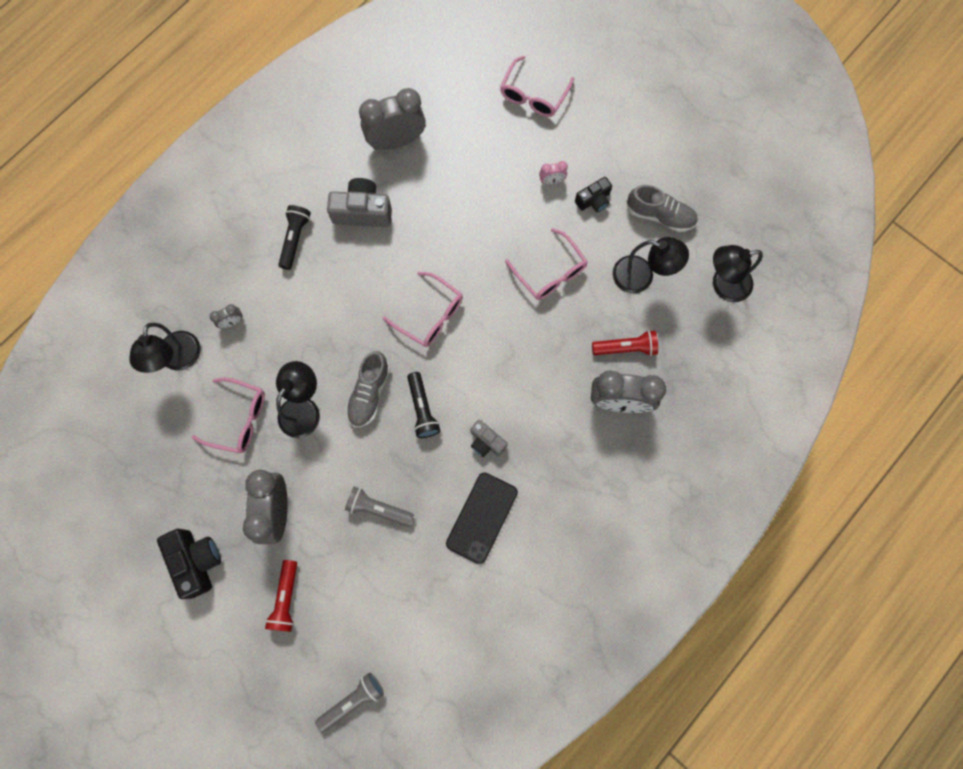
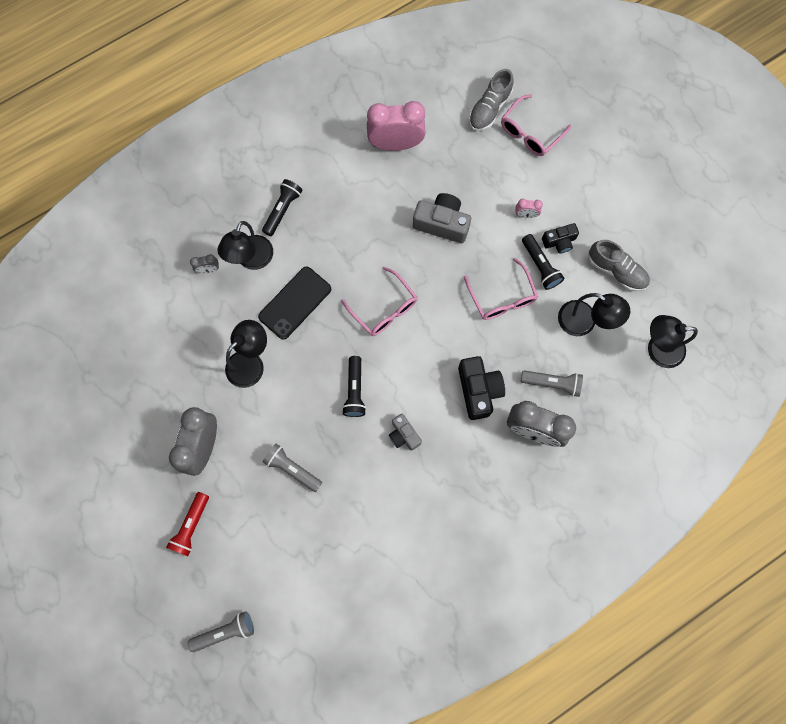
camera: 15 degrees right, 0 degrees up
black lamp [129,323,200,373] -> black lamp moved to [217,221,273,270]
black camera [157,529,221,599] -> black camera moved to [458,356,505,420]
pink glasses [191,378,265,453] -> none
grey camera [327,178,392,227] -> grey camera moved to [413,193,471,243]
grey shoe [346,351,390,427] -> grey shoe moved to [469,69,514,131]
grey clock [359,88,426,150] -> pink clock [367,101,426,151]
black phone [446,473,518,564] -> black phone moved to [258,267,331,339]
red flashlight [592,330,658,356] -> grey flashlight [521,370,583,397]
none -> black flashlight [522,234,564,290]

